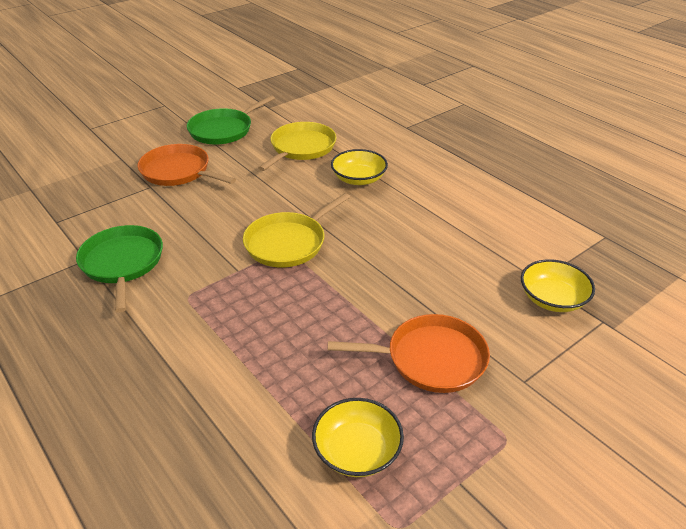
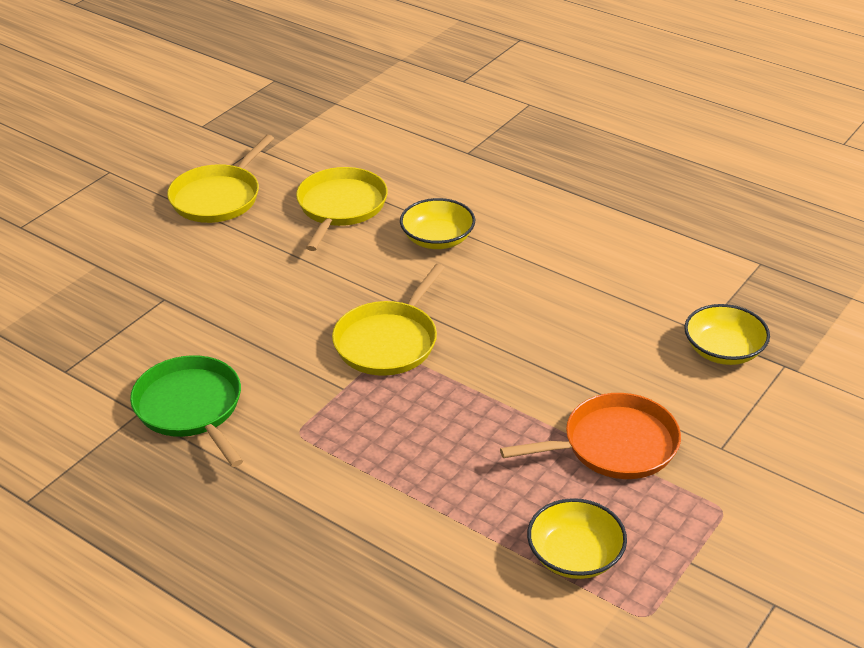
camera: 15 degrees left, 0 degrees up
orange pan [138,144,236,186] -> none
green pan [187,95,275,144] -> yellow pan [167,135,274,223]

